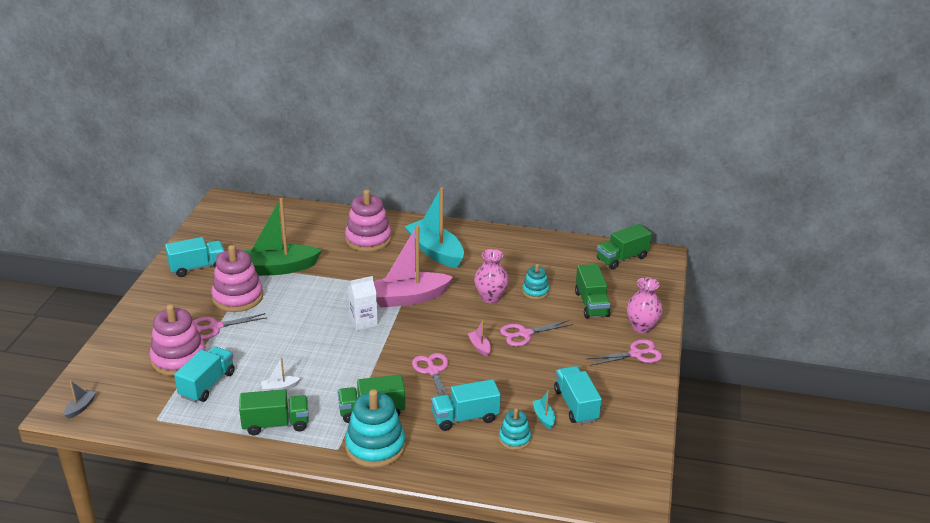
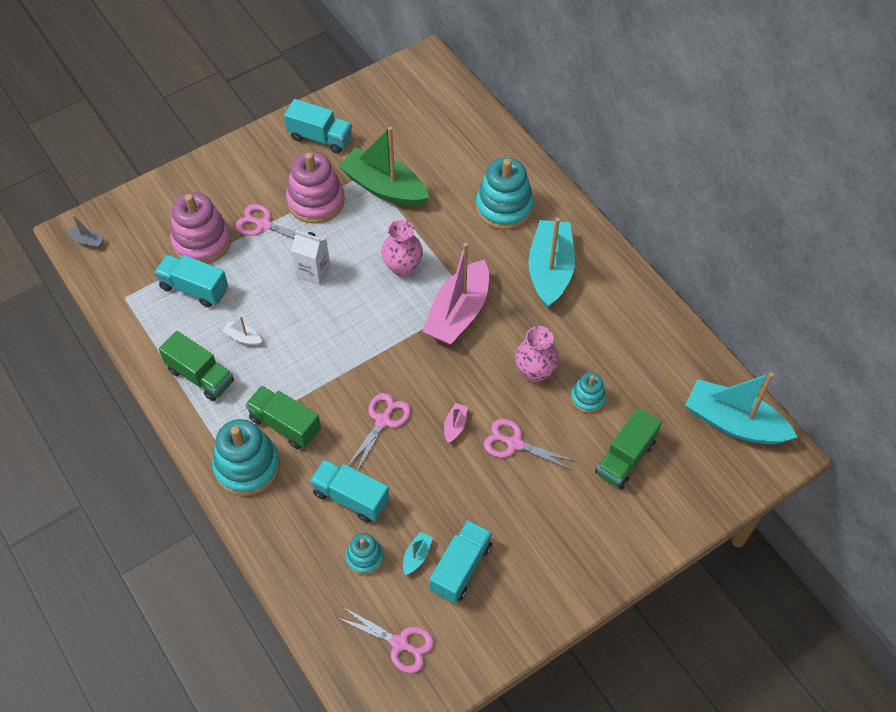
camera: 45 degrees right, 25 degrees up
grey boat [64,380,96,419] -> grey boat turned 45 degrees clockwise [67,215,104,249]
turquoise truck [174,346,235,402] -> turquoise truck turned 135 degrees counterclockwise [154,254,228,308]
pink stacking toy [345,190,392,252] -> turquoise stacking toy [476,158,534,230]
white carton [348,276,378,331] -> white carton moved to [291,230,330,285]
pink boat [373,226,453,308] -> pink boat turned 90 degrees counterclockwise [422,243,489,345]
pink scissors [587,339,662,366] -> pink scissors moved to [338,607,434,673]
green truck [597,224,652,270] -> turquoise boat [686,372,797,444]
pink vase [627,277,663,333] -> pink vase moved to [381,220,423,277]

